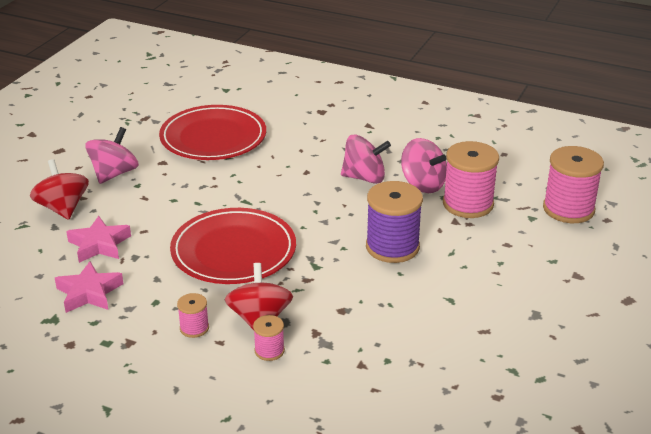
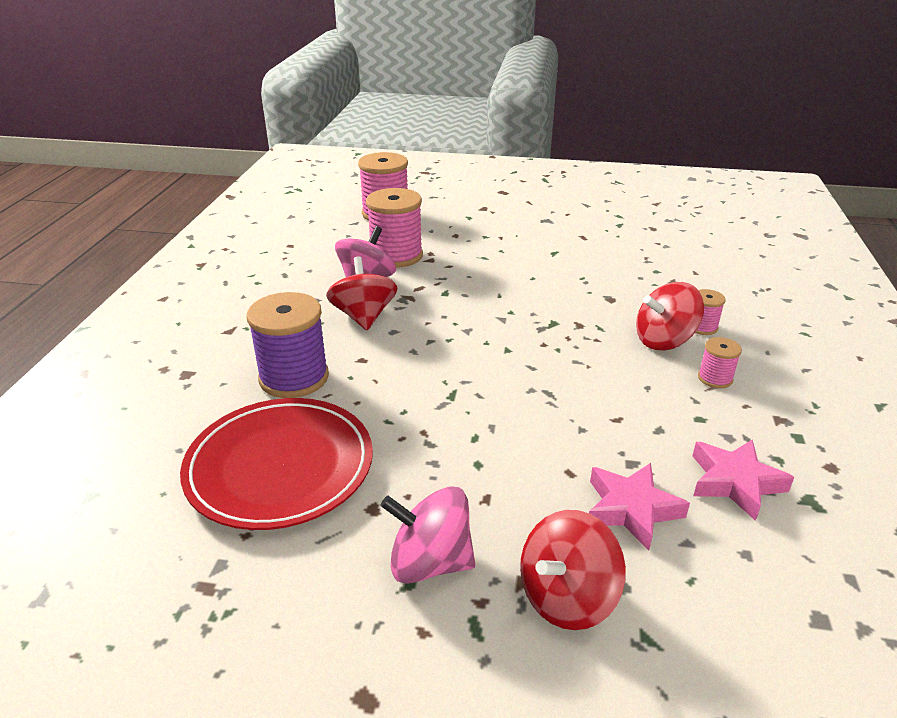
camera: 105 degrees left, 0 degrees up
red plate [170,208,296,284] -> none
pink spinning top [341,134,391,184] -> red spinning top [326,256,397,330]
purple spool [366,181,423,263] -> purple spool moved to [247,292,329,398]

